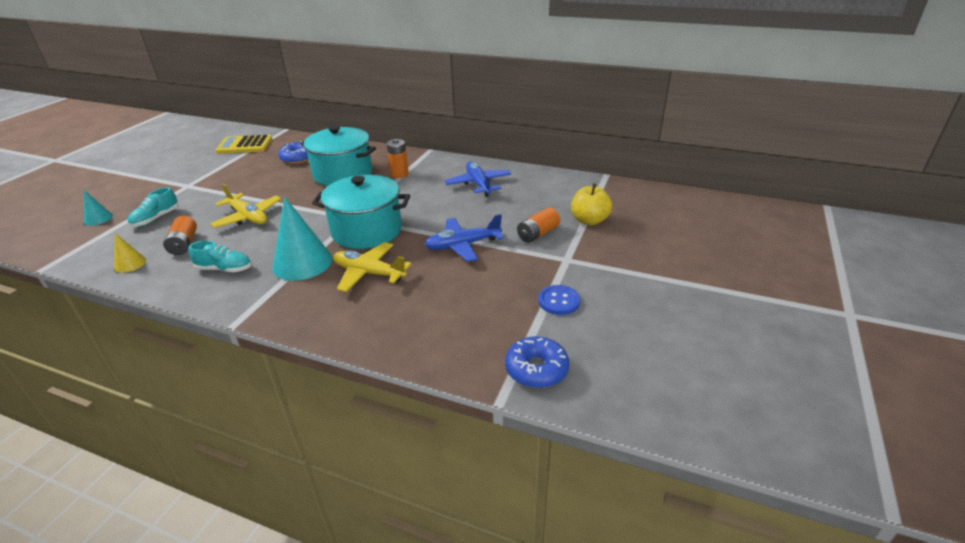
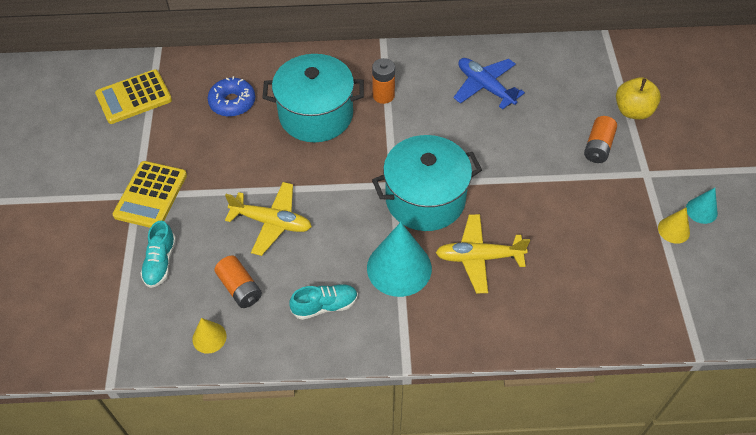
camera: 25 degrees left, 20 degrees up
turquoise cone [84,190,113,226] -> turquoise cone moved to [686,188,718,224]
blue plane [424,214,504,262] -> none
blue donut [505,336,569,388] -> none
blue button [538,285,580,315] -> yellow cone [658,207,690,244]
none -> yellow calculator [113,161,187,228]

